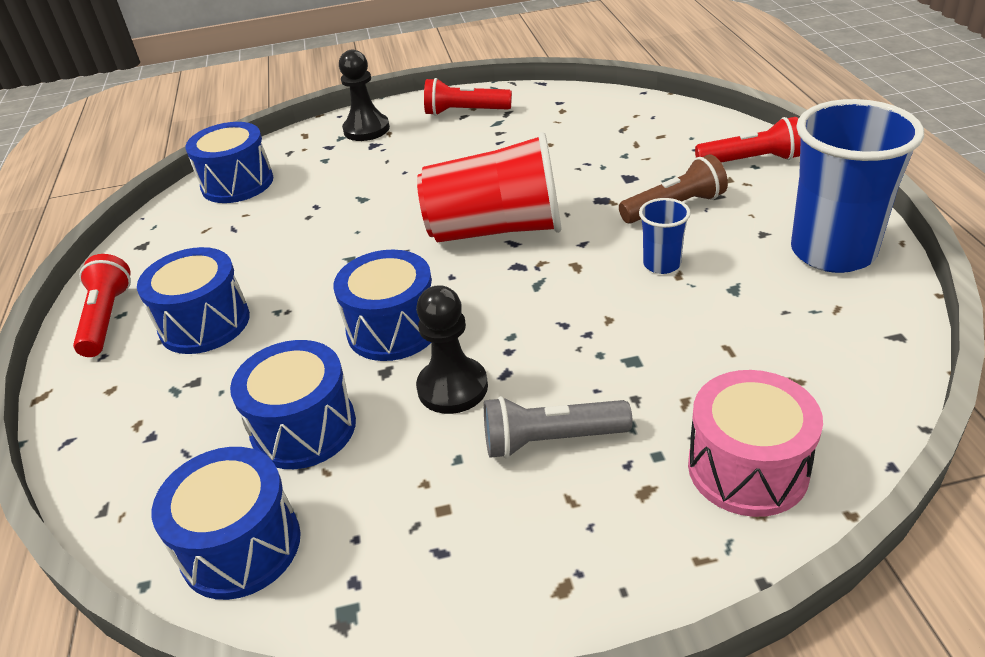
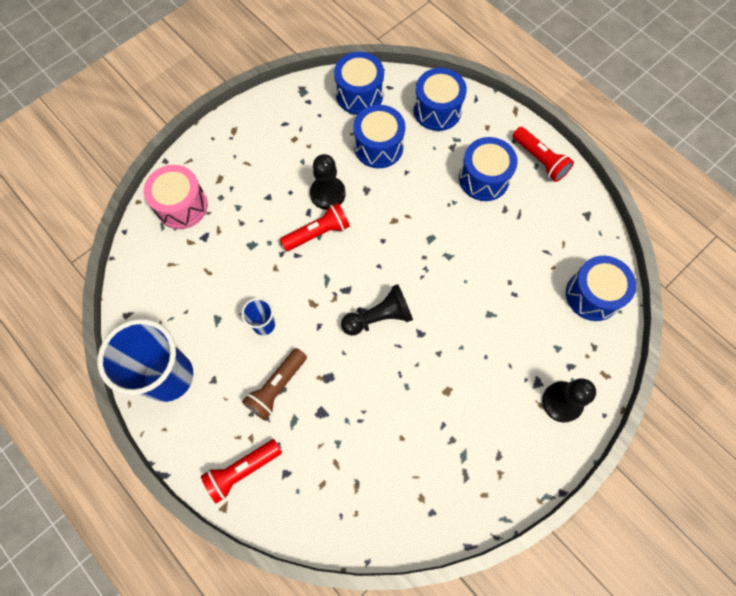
camera: 145 degrees right, 30 degrees up
blue drum [333,250,432,361] -> blue drum moved to [413,68,467,131]
red cup [417,132,561,242] -> black pawn [341,284,413,336]
red flashlight [424,78,512,116] -> red flashlight moved to [280,203,350,251]
grey flashlight [484,396,633,459] -> none

